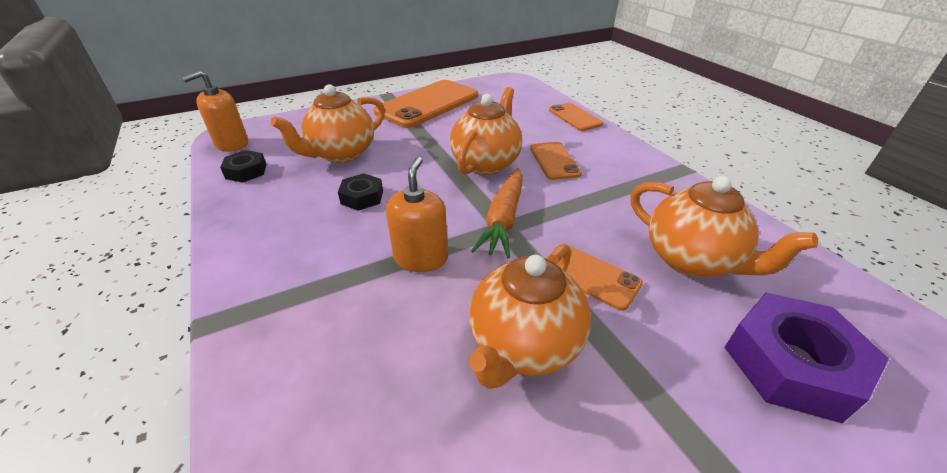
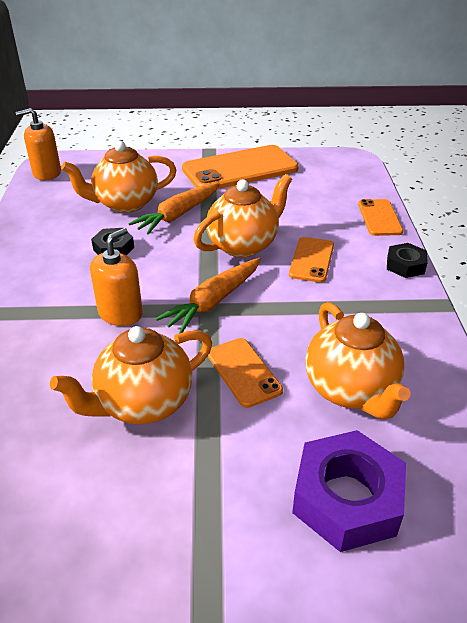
camera: 25 degrees right, 0 degrees up
black nut [220,150,267,183] -> black nut moved to [387,243,428,278]
none -> orange carrot [128,183,220,235]

